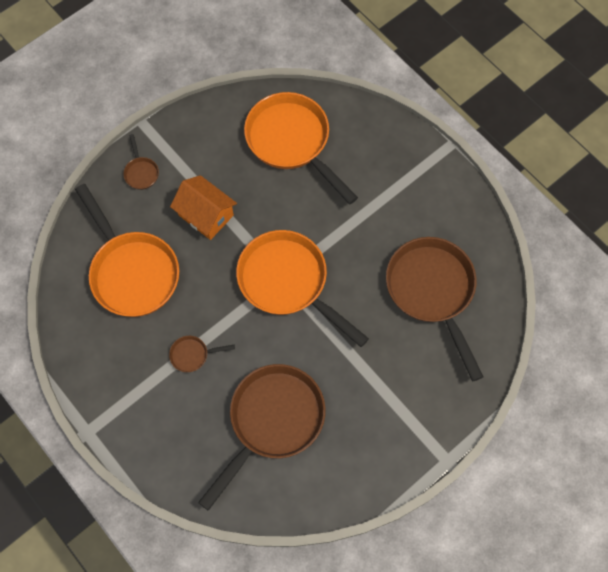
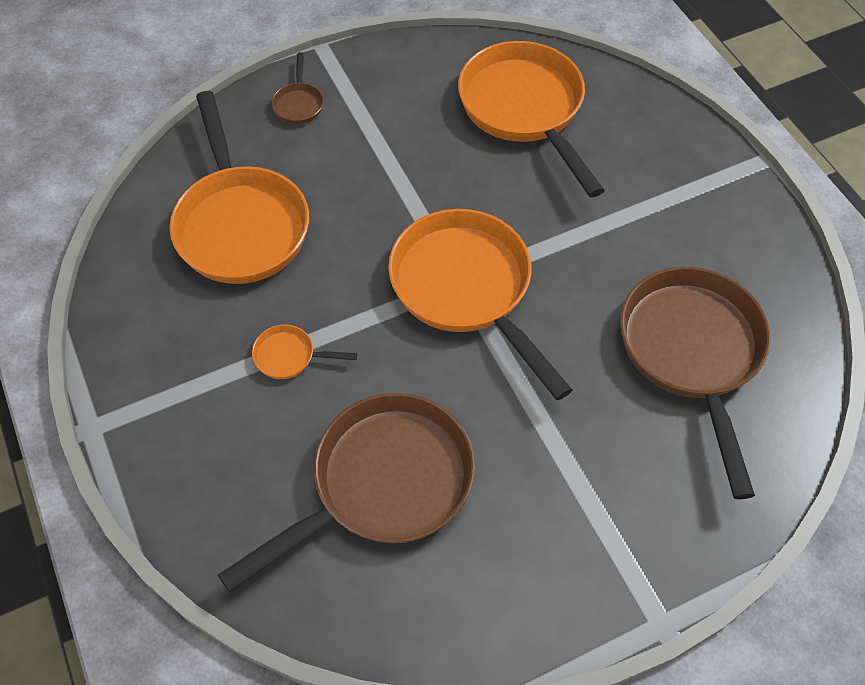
camera: 15 degrees right, 10 degrees down
brown pan [169,336,235,372] -> orange pan [252,325,357,379]
orange house [170,175,237,240] -> none

